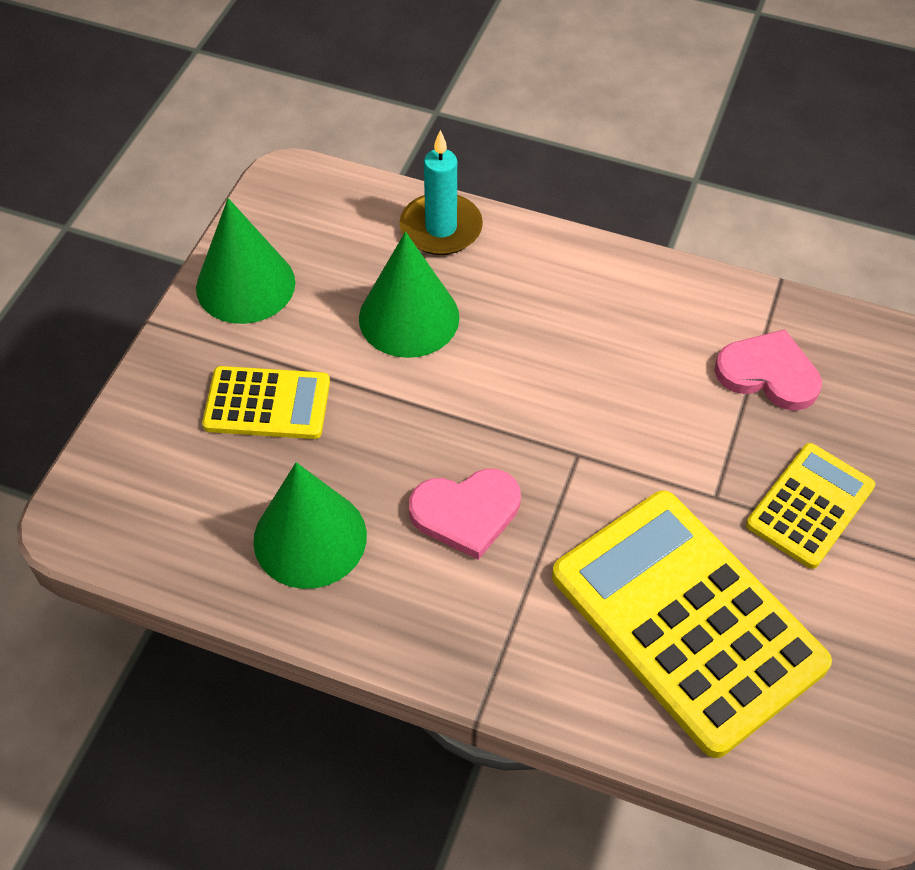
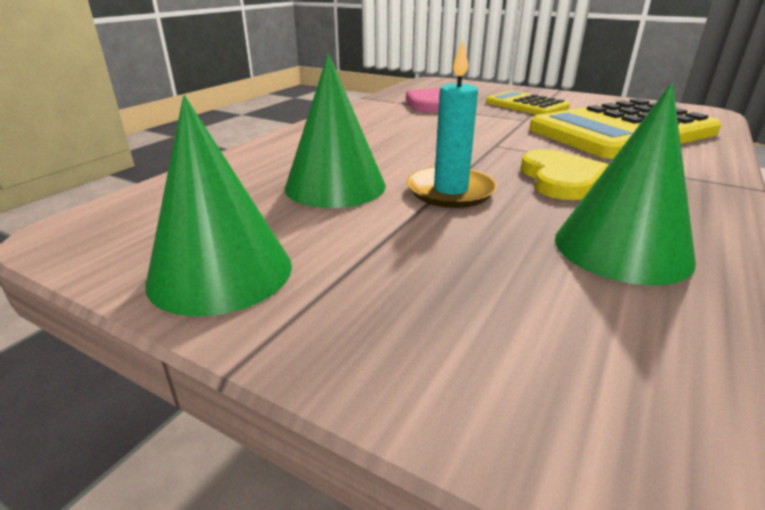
camera: 80 degrees left, 25 degrees down
yellow calculator [202,366,330,439] -> none
turquoise candle [400,130,483,255] -> turquoise candle moved to [407,40,497,208]
pink heart [409,469,521,560] -> yellow heart [521,149,608,200]

